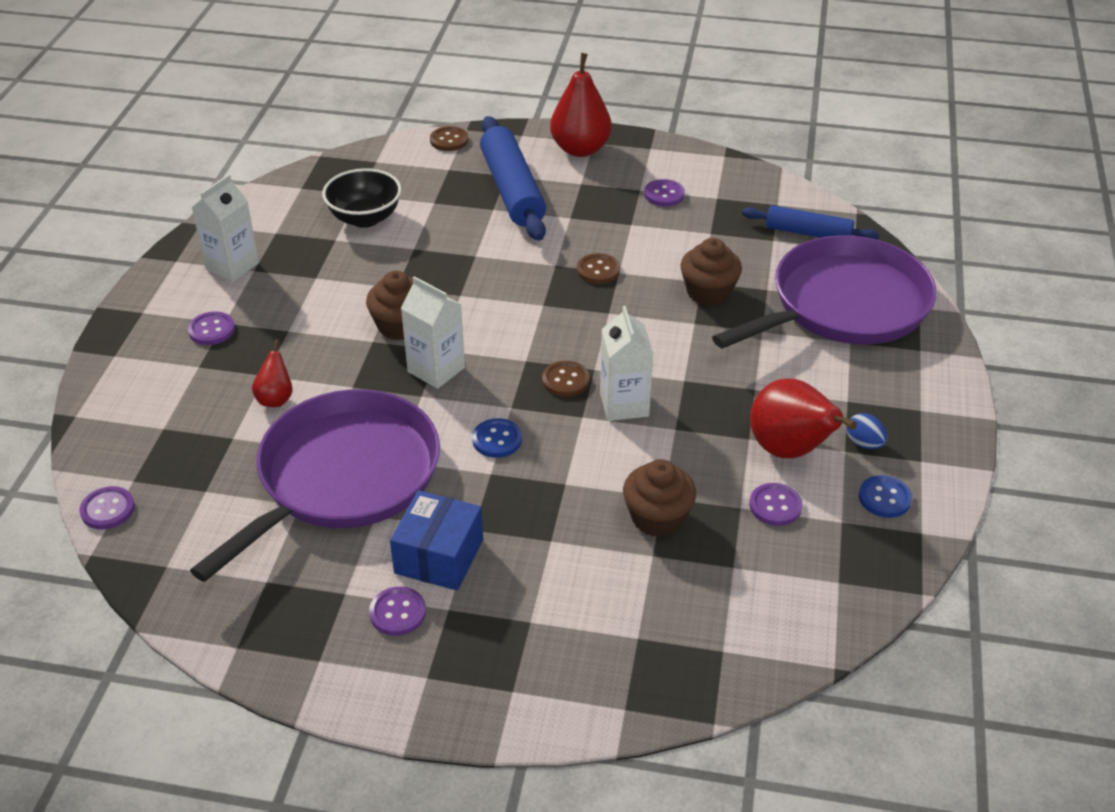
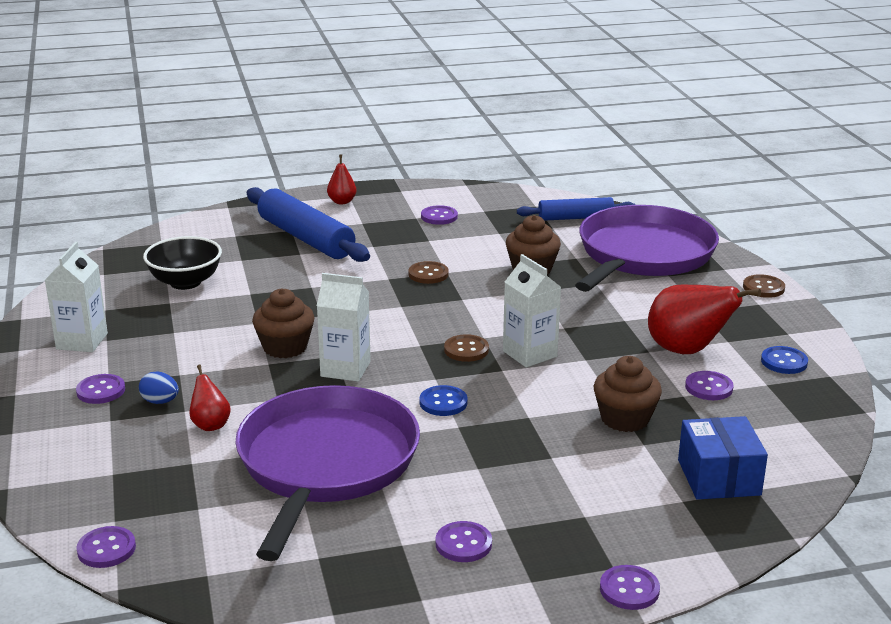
camera: 25 degrees left, 15 degrees down
blue box [390,490,483,591] -> blue box moved to [678,416,768,500]
brown button [430,126,468,151] -> brown button moved to [743,274,785,298]
red pear [550,53,612,157] -> red pear [327,155,357,205], size x0.52
blue egg [847,413,888,449] -> blue egg moved to [139,371,179,404]
none -> purple button [600,565,660,610]

